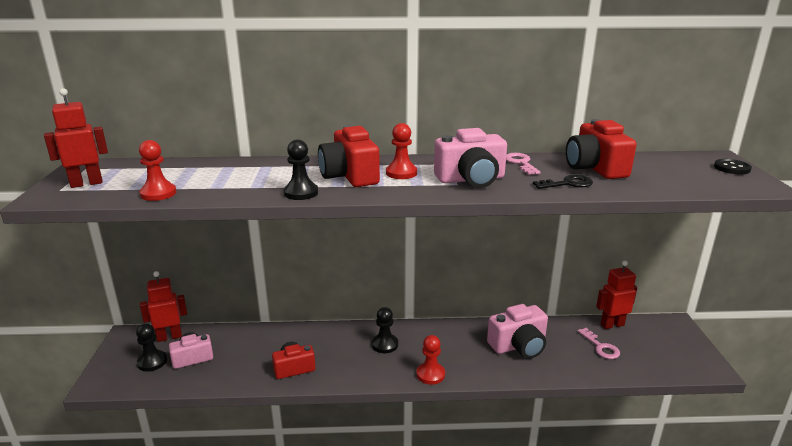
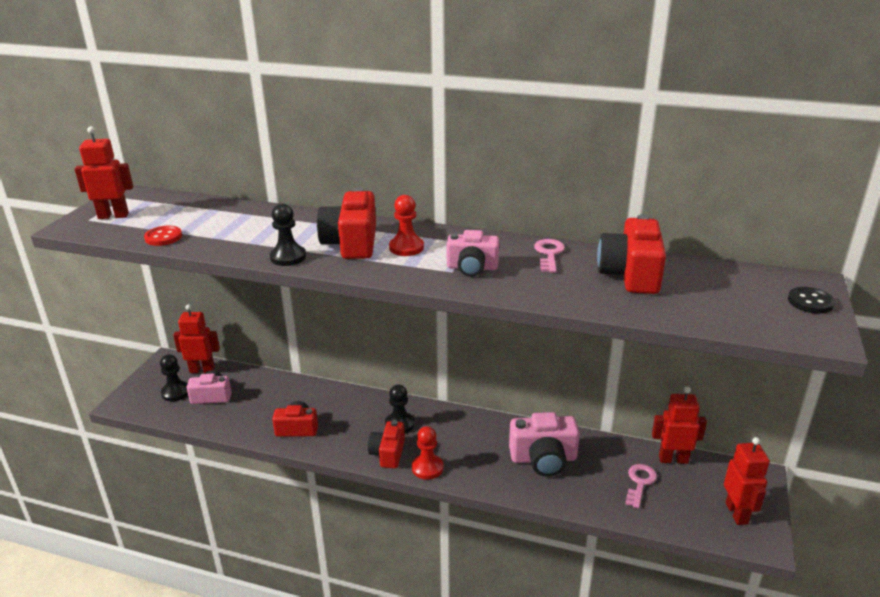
camera: 20 degrees right, 5 degrees up
red pawn [139,140,176,201] -> red button [144,226,182,246]
pink camera [434,128,507,188] -> pink camera [447,230,499,277], size x0.66
black key [533,174,593,189] -> none
pink key [577,328,620,359] -> pink key turned 150 degrees counterclockwise [625,464,657,509]
none -> red camera [368,420,405,468]
none -> red robot [724,437,770,525]

